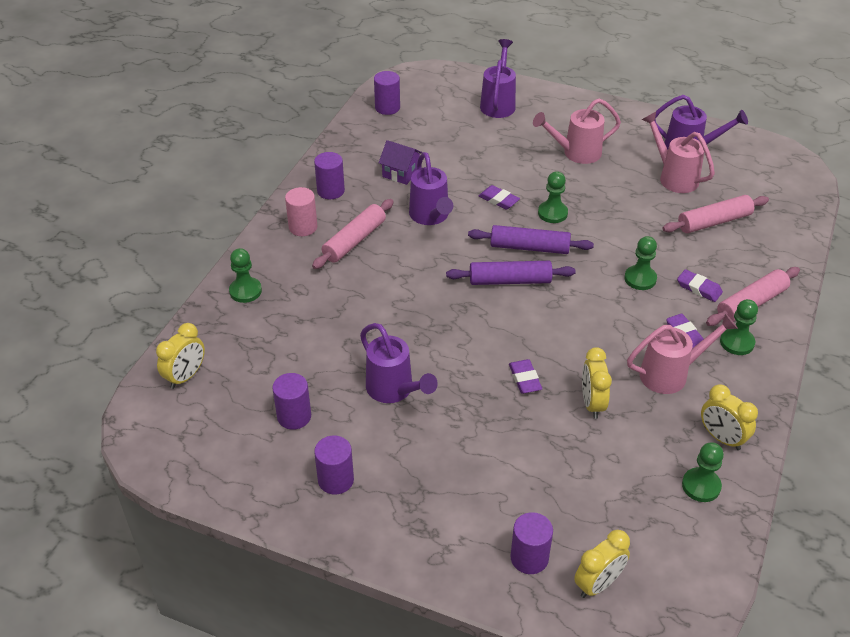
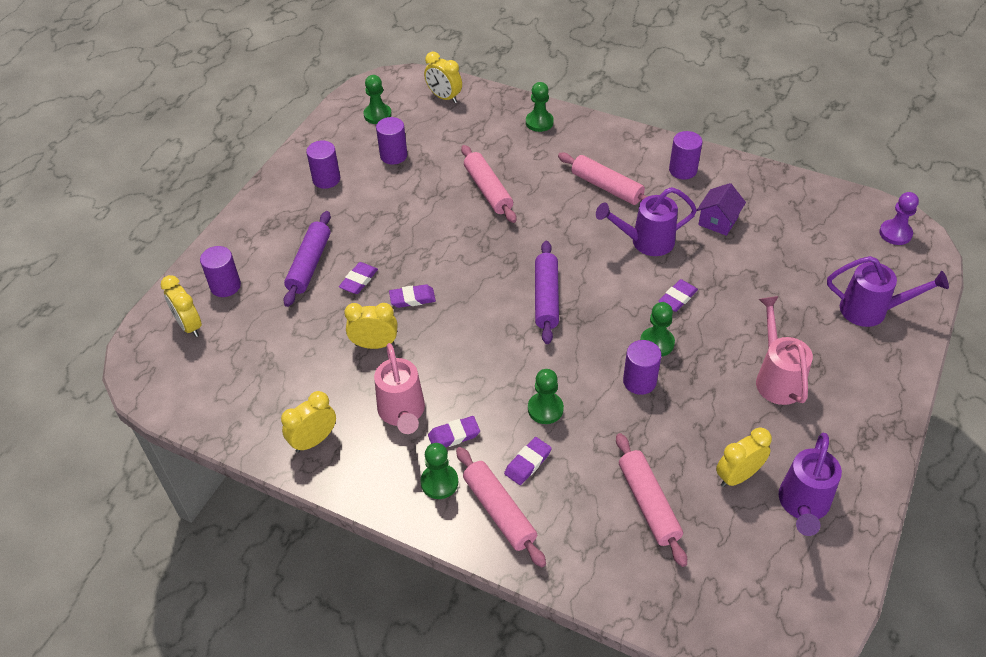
camera: 95 degrees right, 5 degrees up
pink cylinder [285,187,317,236] -> none
purple watering can [360,323,438,403] -> none
purple cylinder [374,71,400,115] -> purple cylinder moved to [623,340,661,395]
purple rolling pin [468,225,594,254] -> purple rolling pin moved to [284,211,331,307]
pink watering can [642,112,715,193] -> yellow clock [716,427,772,487]
green pawn [682,442,724,502] -> green pawn moved to [364,75,392,124]
none -> purple eraser [339,262,378,294]
none -> pink rolling pin [461,145,516,223]
none -> purple pawn [879,192,919,245]

